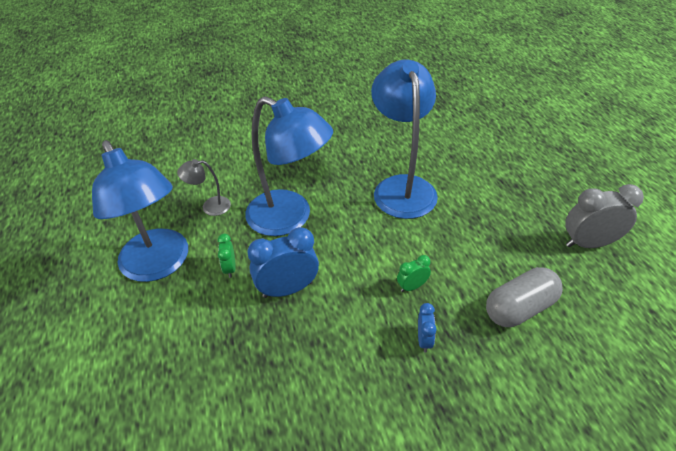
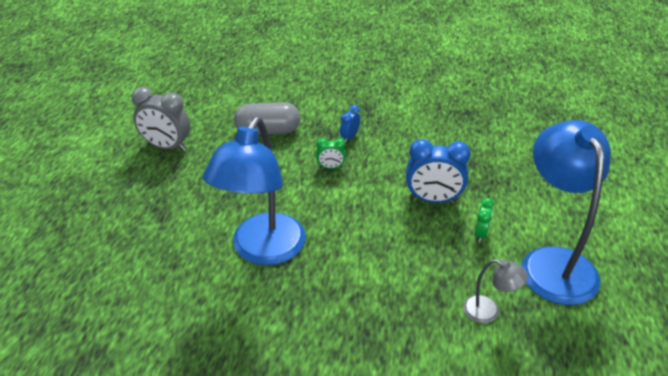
camera: 155 degrees left, 5 degrees down
blue lamp [245,96,333,236] -> none

